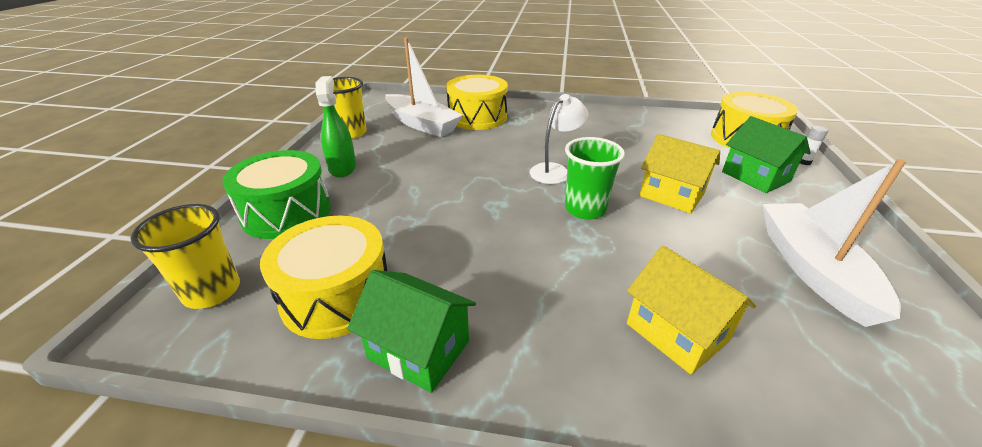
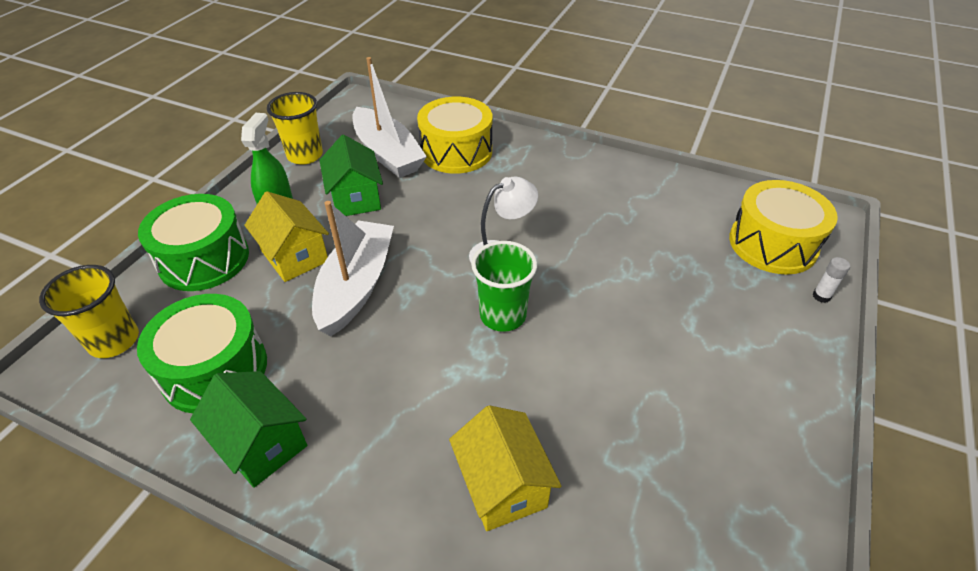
camera: 15 degrees right, 10 degrees up
yellow drum [260,216,387,339] -> green drum [137,294,267,413]
yellow house [639,134,720,214] -> yellow house moved to [244,191,329,282]
green house [722,116,811,193] -> green house moved to [319,134,383,216]
white boat [763,159,906,327] -> white boat moved to [312,201,394,336]

